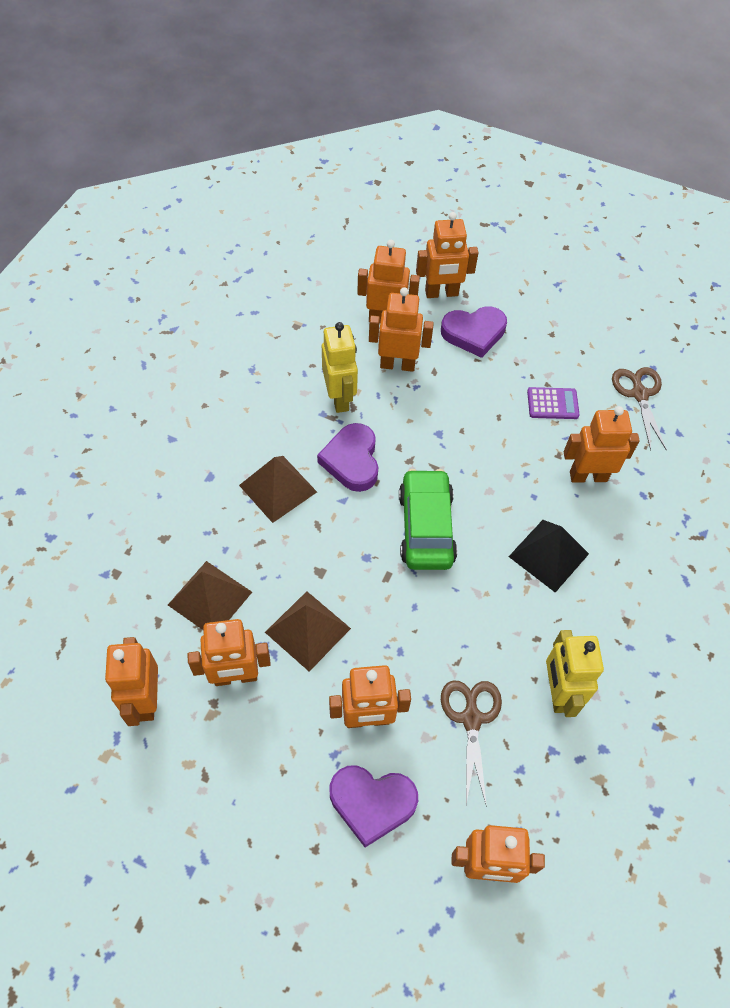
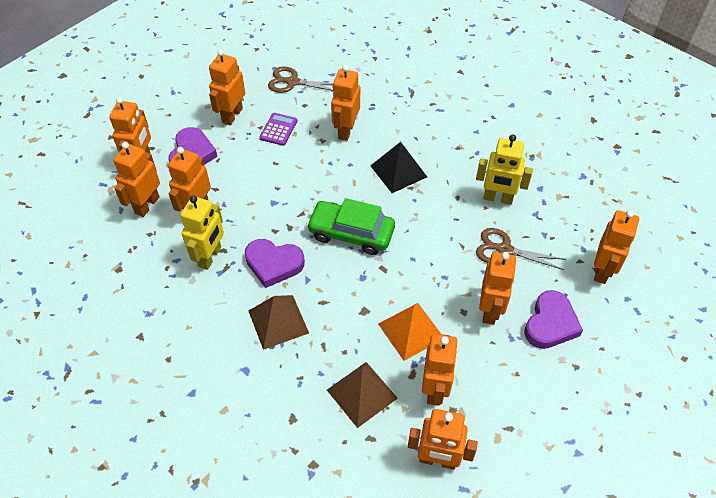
camera: 70 degrees left, 5 degrees down
brown pyramid [265,591,351,672] -> orange pyramid [378,303,442,361]
yellow robot [322,322,358,413] -> yellow robot turned 105 degrees clockwise [180,195,224,270]
none -> orange robot [209,49,245,125]

